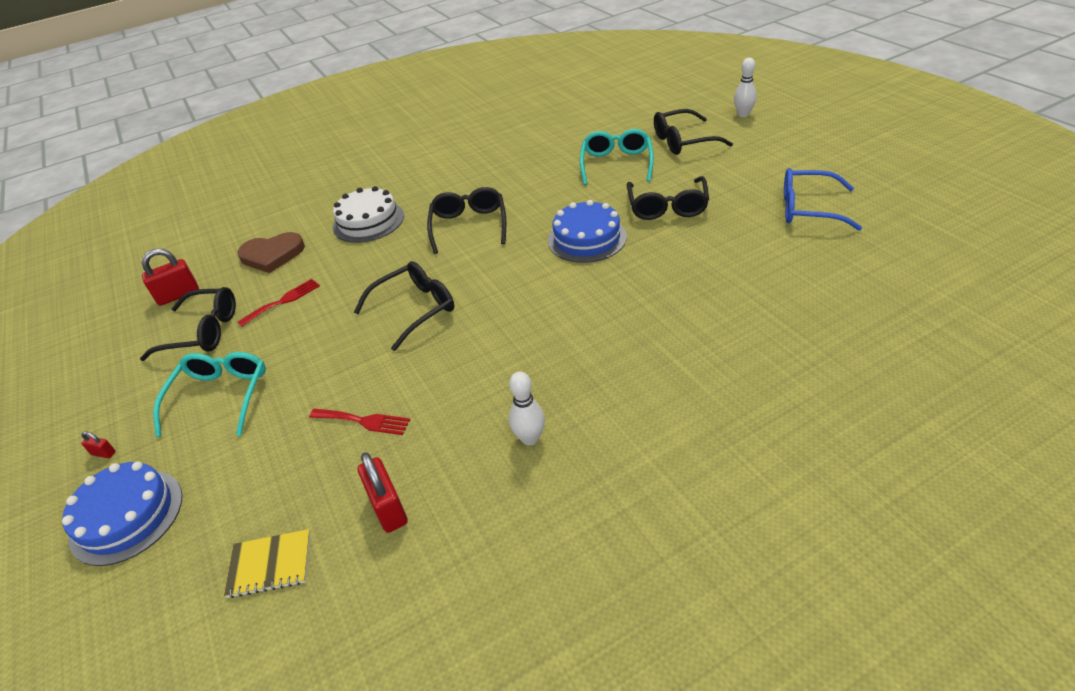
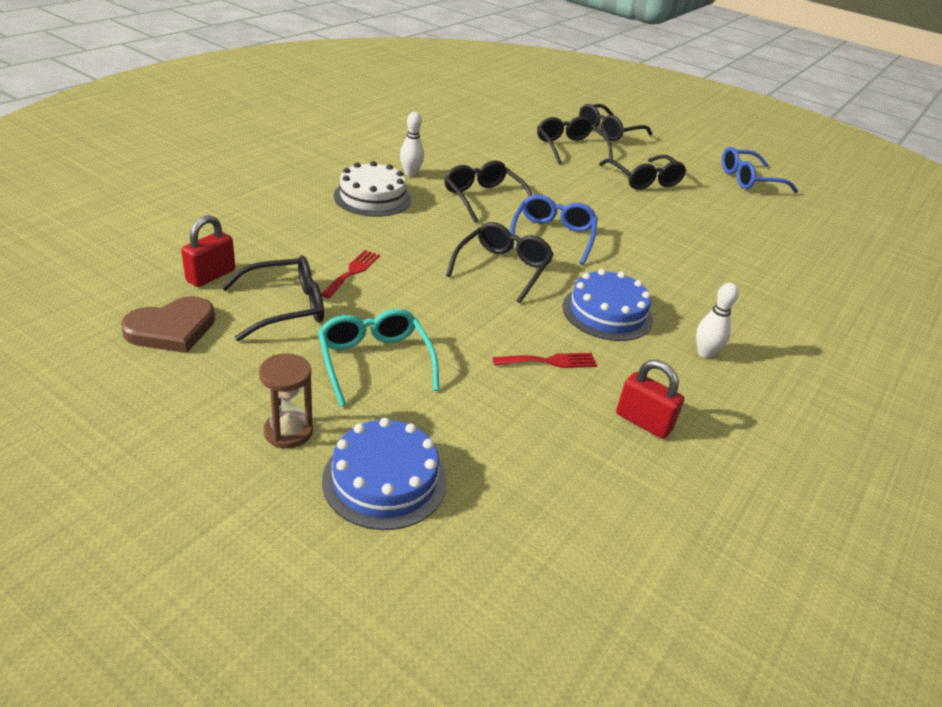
camera: 35 degrees left, 5 degrees down
red padlock [81,431,116,458] -> brown hourglass [259,353,313,448]
yellow notebook [224,529,310,598] -> none
brown heart [237,232,305,273] -> brown heart moved to [121,296,215,353]
blue cake [548,200,627,263] -> blue cake moved to [562,269,653,341]
turquoise glasses [580,129,654,185] -> black glasses [537,116,613,164]
white bowling pin [734,58,757,117] -> white bowling pin moved to [400,112,424,176]
none -> blue glasses [510,194,598,265]

